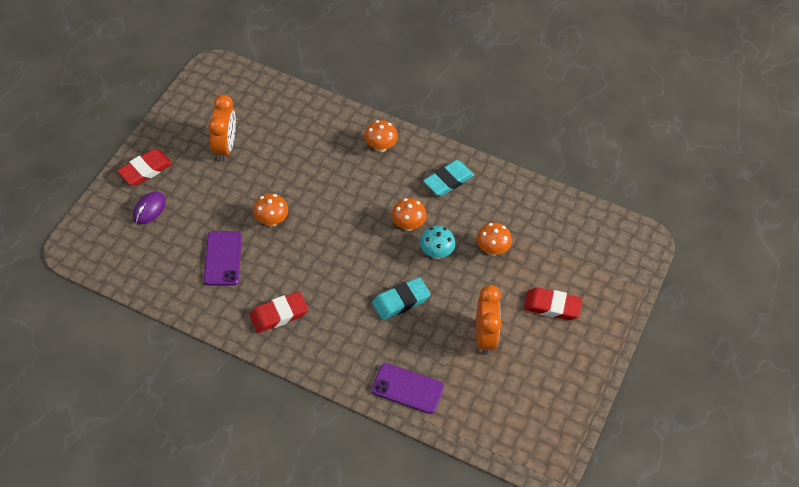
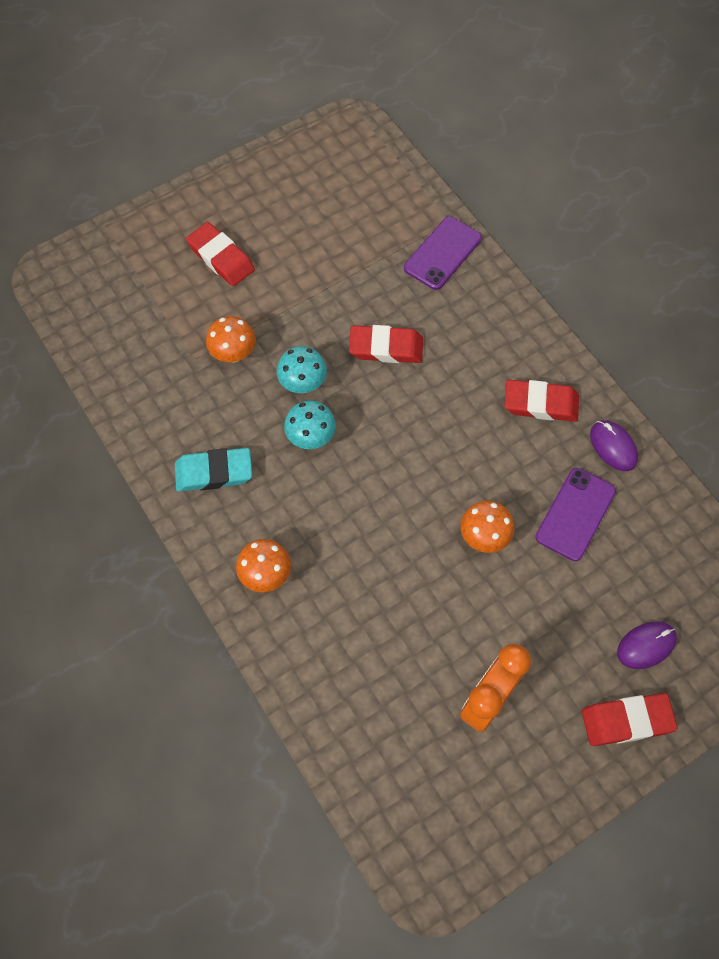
camera: 145 degrees left, 10 degrees up
turquoise eraser [372,277,431,320] -> red eraser [349,325,423,363]
purple phone [372,363,444,414] -> purple phone turned 75 degrees clockwise [404,216,482,290]
orange mushroom [392,198,427,231] -> turquoise mushroom [284,400,336,449]
orange clock [476,285,502,355] -> none
none -> purple mouse [590,420,638,471]

